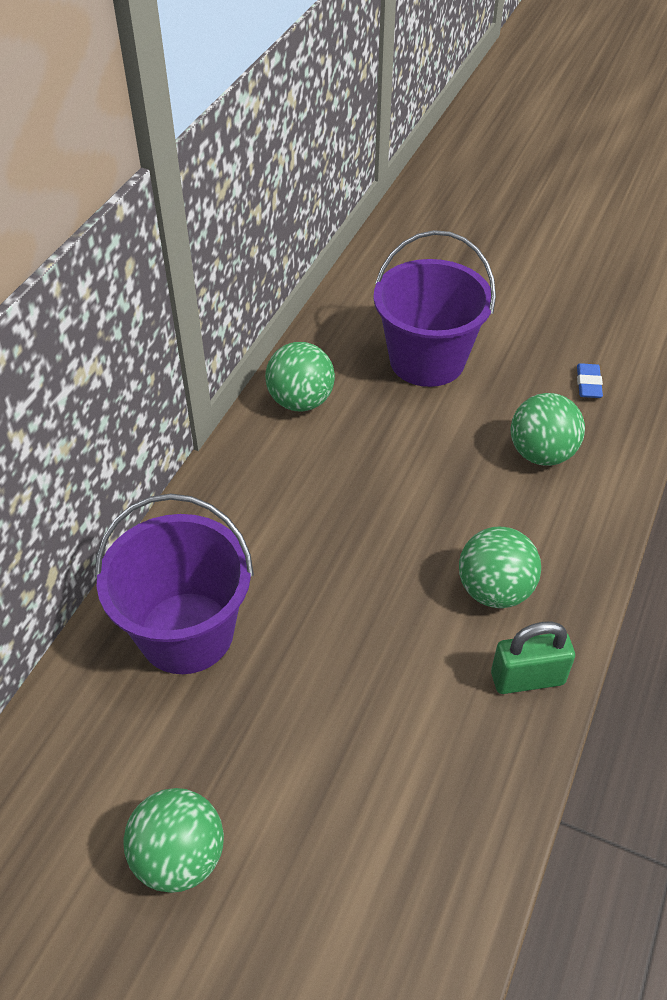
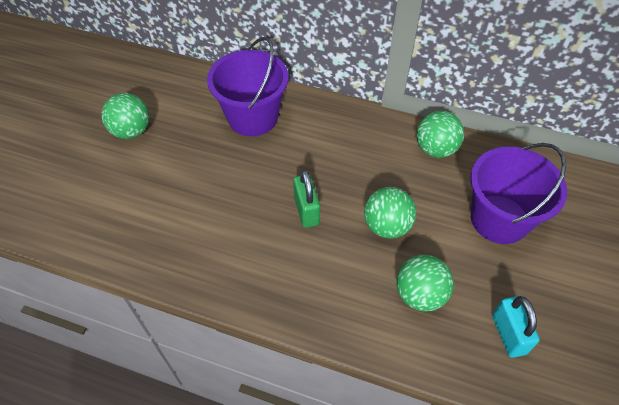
camera: 85 degrees right, 5 degrees up
green ball [459,527,541,608] -> green ball moved to [364,187,416,238]
green padlock [491,621,575,694] -> green padlock moved to [293,170,320,228]
blue eraser [577,363,603,398] -> turquoise padlock [492,296,540,358]

